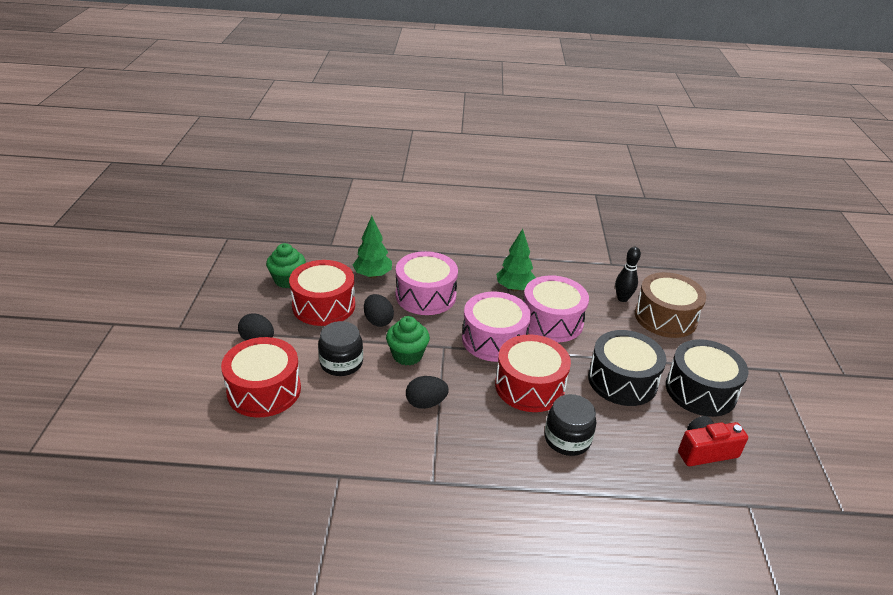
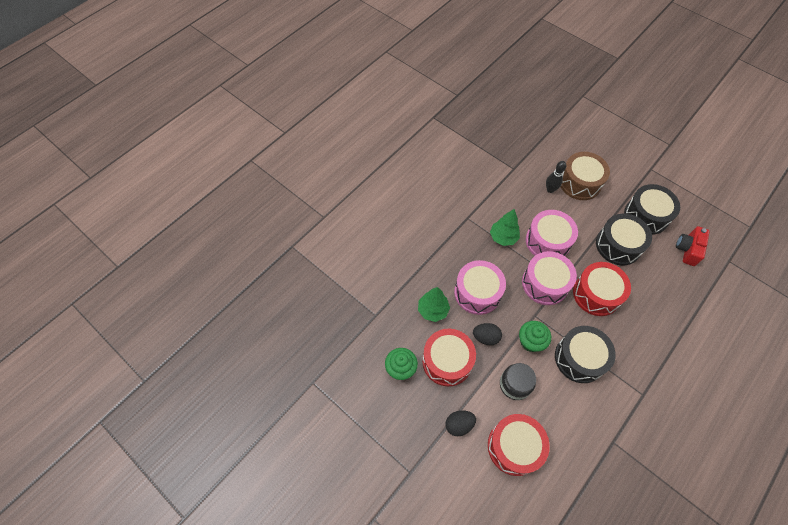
camera: 50 degrees left, 25 degrees up
black egg [406,376,449,409] -> black drum [555,326,616,383]
black jar [544,394,596,456] -> none

